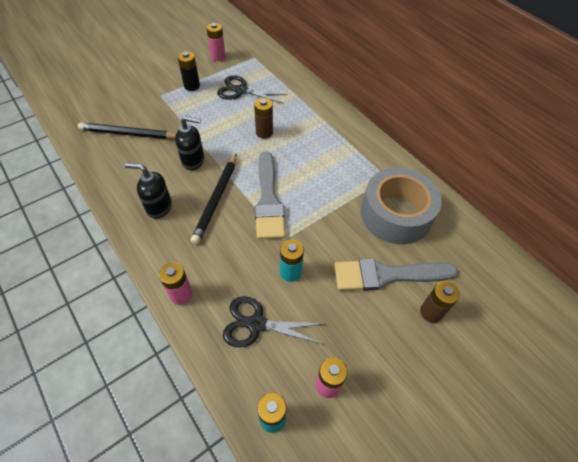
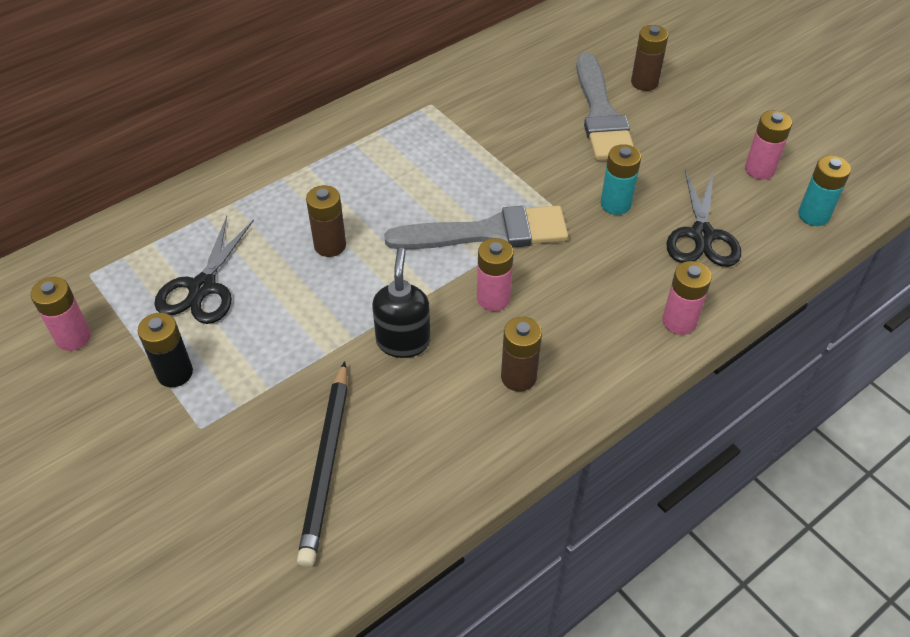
camera: 90 degrees left, 5 degrees down
black soap dispenser [125,163,172,219] -> brown battery [501,317,542,392]
black pencil [190,153,237,244] -> pink battery [477,238,514,311]
grey tape [361,167,442,244] -> none

